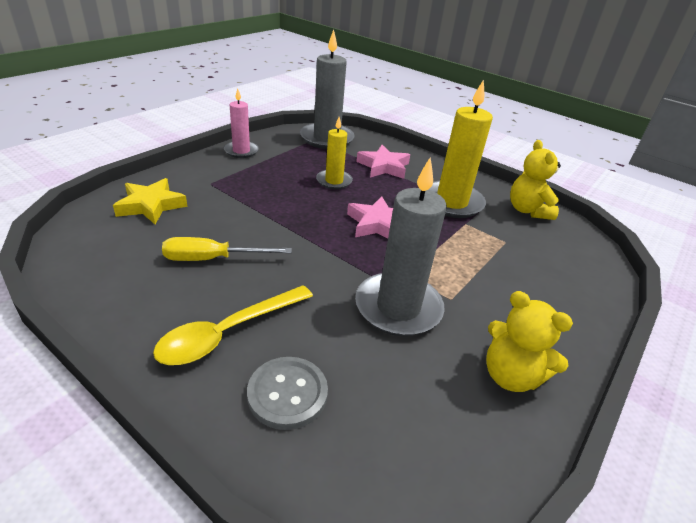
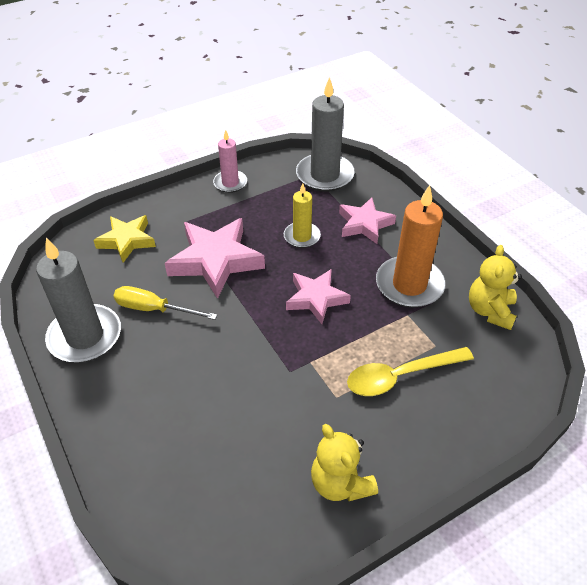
camera: 25 degrees right, 10 degrees up
yellow spoon [153,285,313,365] -> yellow spoon moved to [347,347,474,396]
grey button [247,357,328,430] -> none
grey candle [355,157,447,336] -> grey candle moved to [36,238,121,363]
yellow candle [428,79,493,218] -> orange candle [376,185,445,308]
none -> pink star [165,218,265,299]

